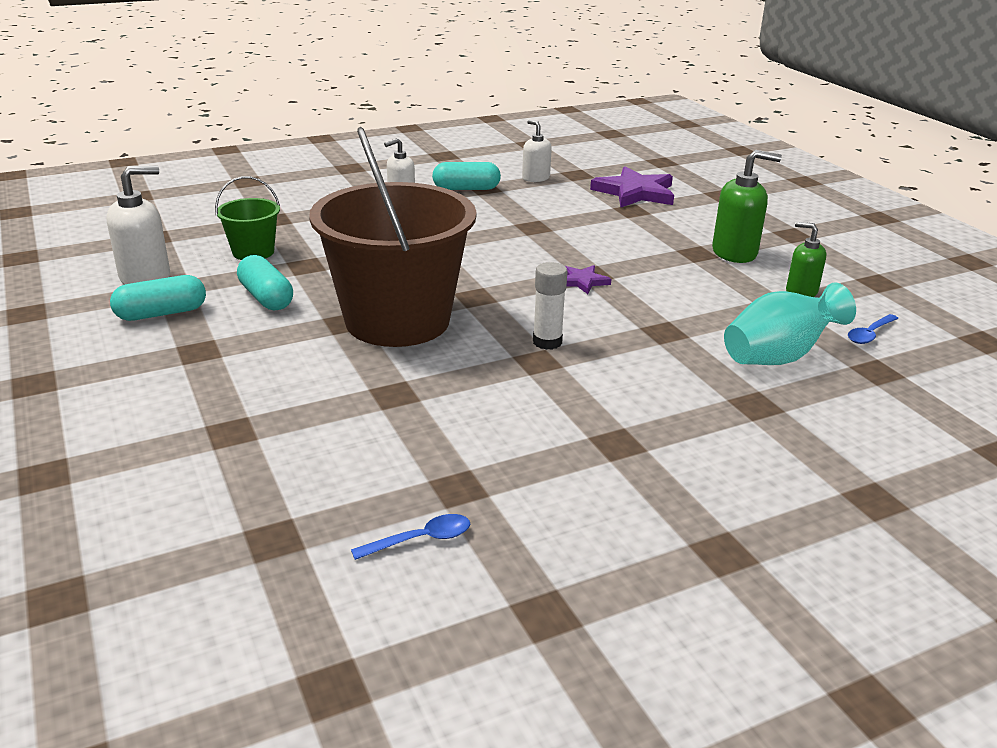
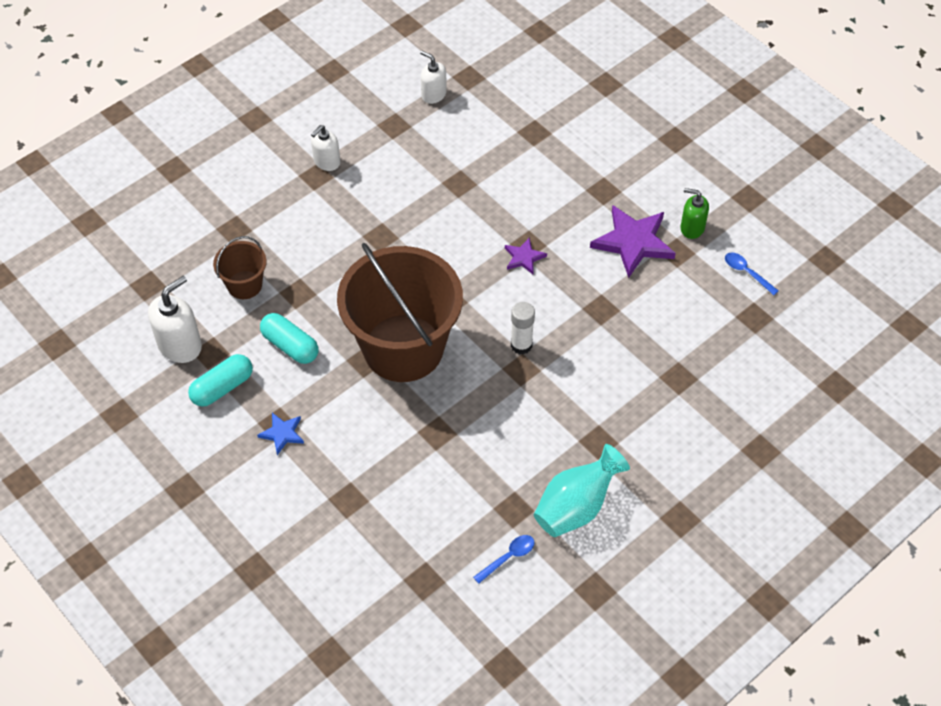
camera: 15 degrees left, 25 degrees up
green bucket [215,176,280,260] -> brown bucket [213,236,267,299]
turquoise capsule [432,162,501,190] -> none
purple star [590,166,674,207] -> purple star moved to [590,205,676,278]
green soap dispenser [712,150,782,263] -> none
turquoise vase [724,283,856,365] -> turquoise vase moved to [534,444,630,537]
blue spoon [848,314,899,344] -> blue spoon turned 105 degrees clockwise [725,252,779,295]
none -> blue star [257,413,304,455]

